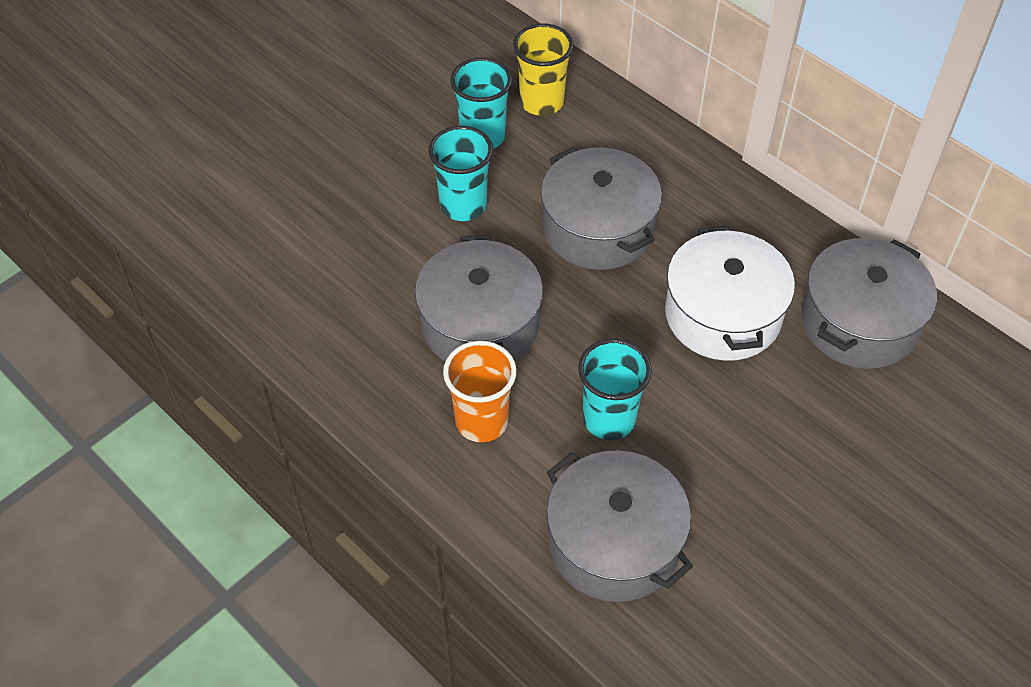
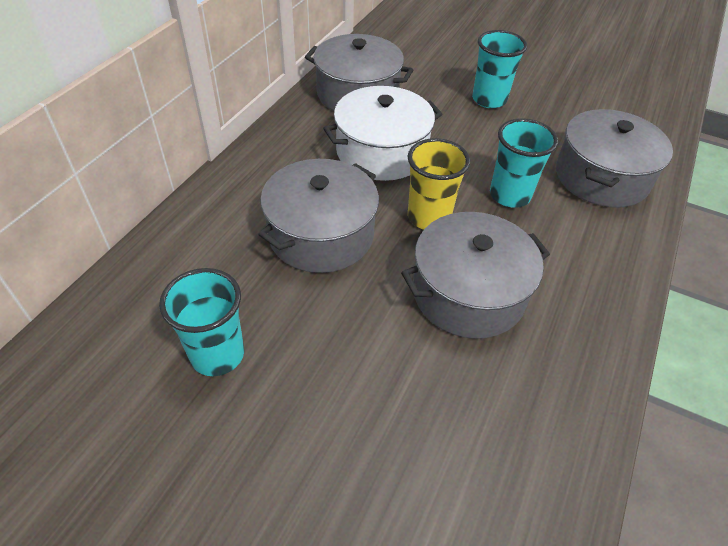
camera: 110 degrees left, 5 degrees down
turquoise cup [428,126,493,221] -> turquoise cup moved to [472,30,527,108]
orange cup [443,341,517,442] -> none
yellow cup [513,23,574,116] -> yellow cup moved to [408,138,470,229]

